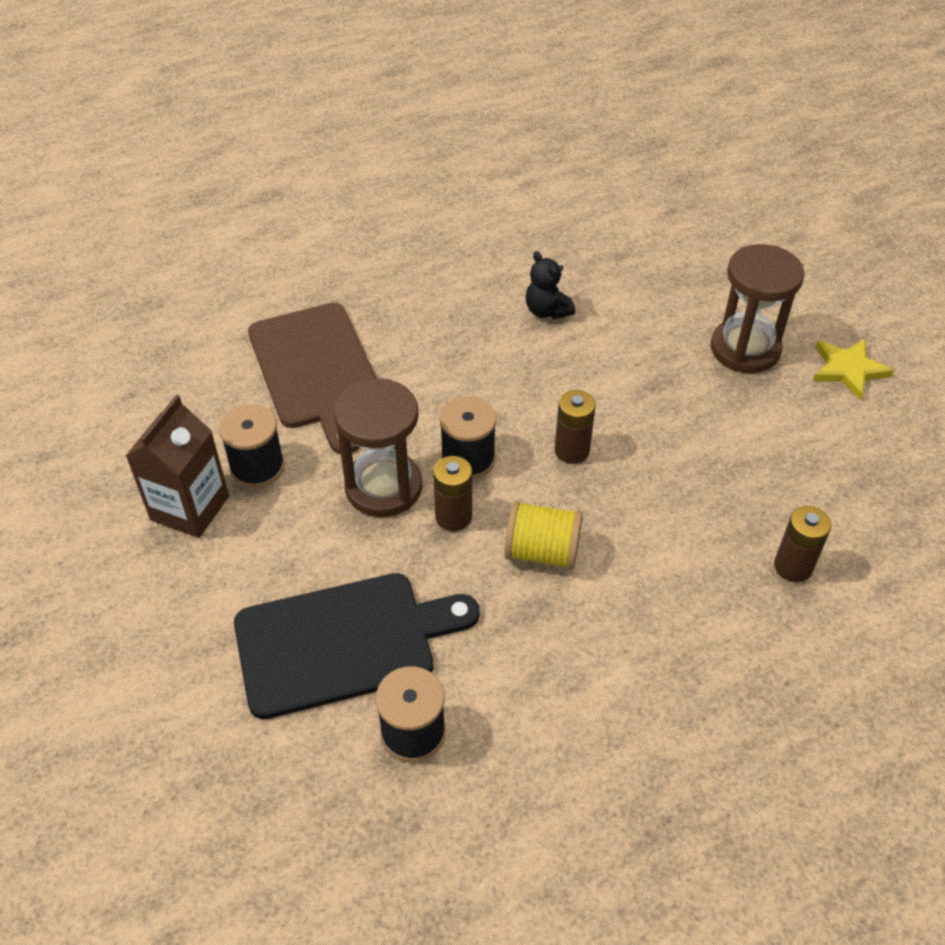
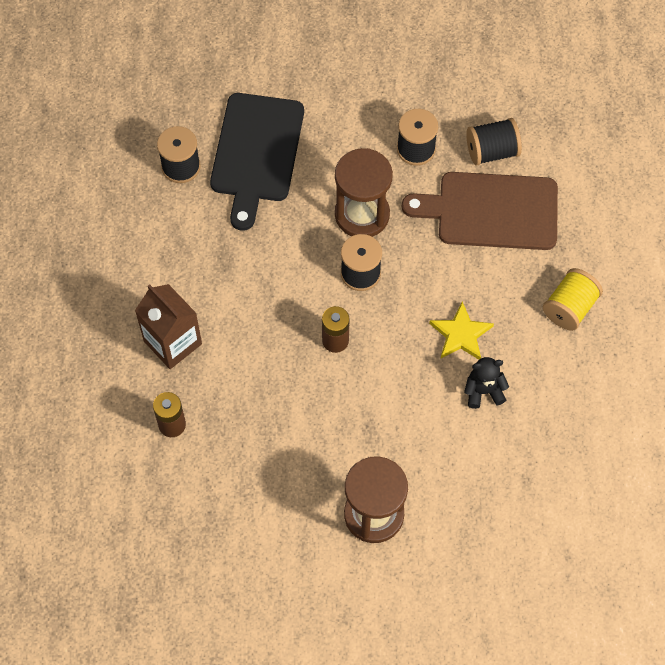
camera: 115 degrees right, 15 degrees up
brown carton [126,395,229,538] -> brown carton moved to [135,284,202,369]
brown battery [433,456,472,531] -> none
yellow spool [505,501,583,570] -> yellow spool moved to [543,268,603,331]
yellow star [813,339,894,400] -> yellow star moved to [429,301,494,360]
none -> black spool [466,118,522,166]

